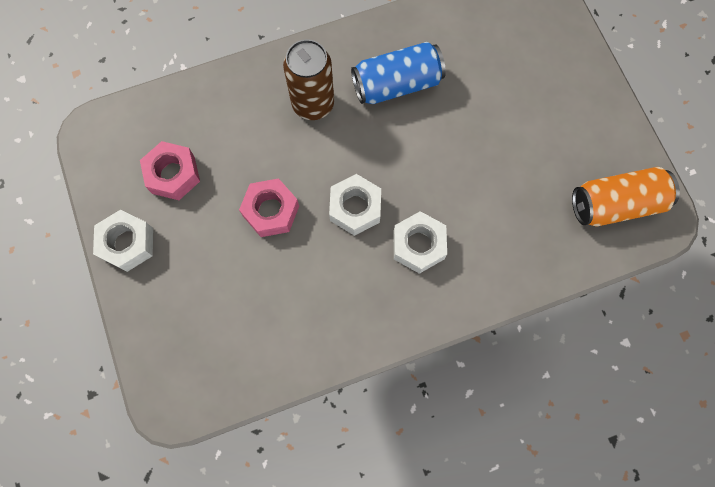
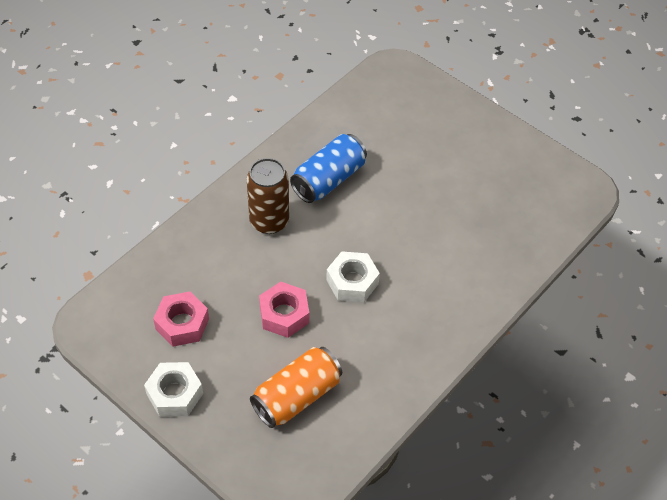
camera: 30 degrees left, 20 degrees down
white nut [393,211,447,274] -> none
orange can [572,167,680,227] -> orange can moved to [250,347,342,428]

